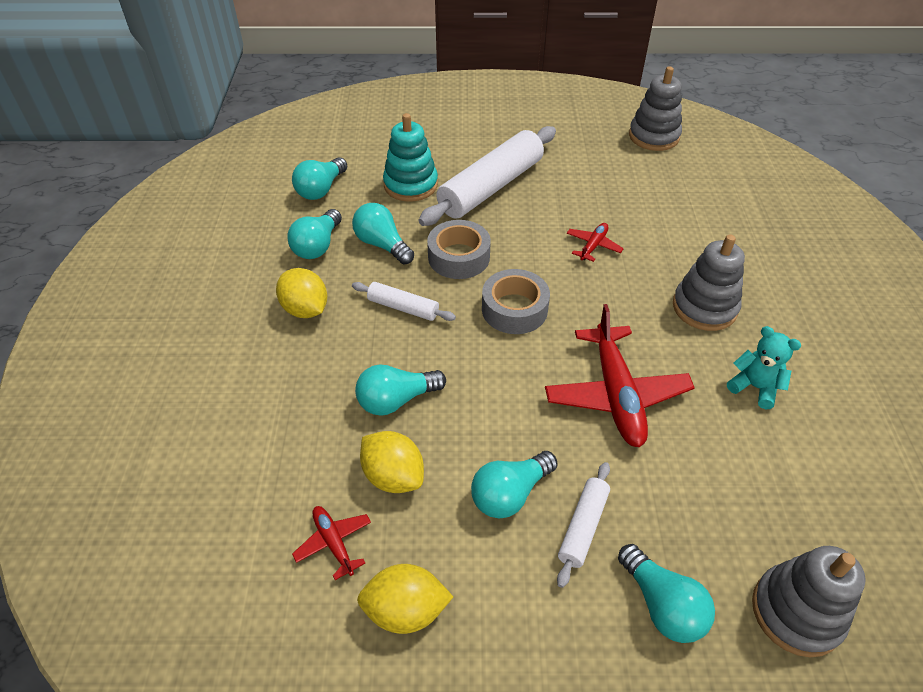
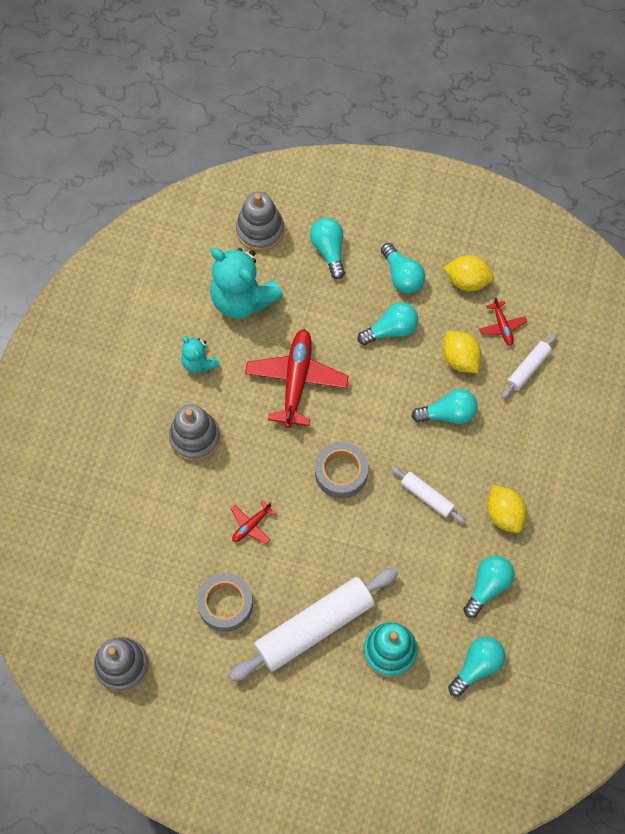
camera: 165 degrees left, 20 degrees up
turquoise light bulb [352,203,414,264] -> turquoise light bulb moved to [381,243,425,293]
grey tape [427,220,491,279] -> grey tape moved to [197,573,253,632]
white rolling pin [557,462,610,588] -> white rolling pin moved to [502,333,557,398]
none -> turquoise teddy bear [210,248,283,318]

